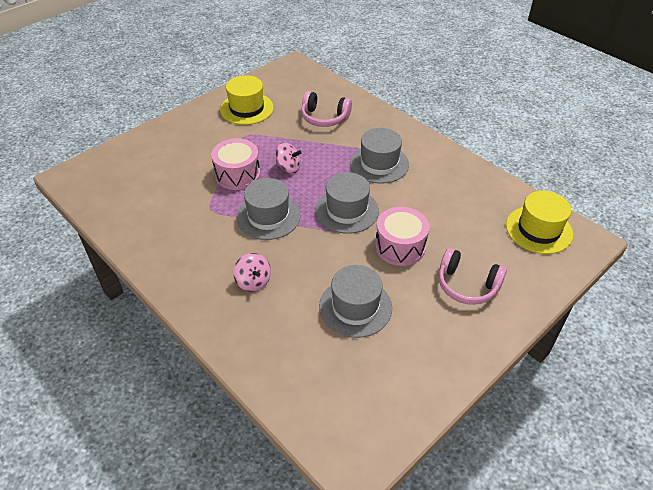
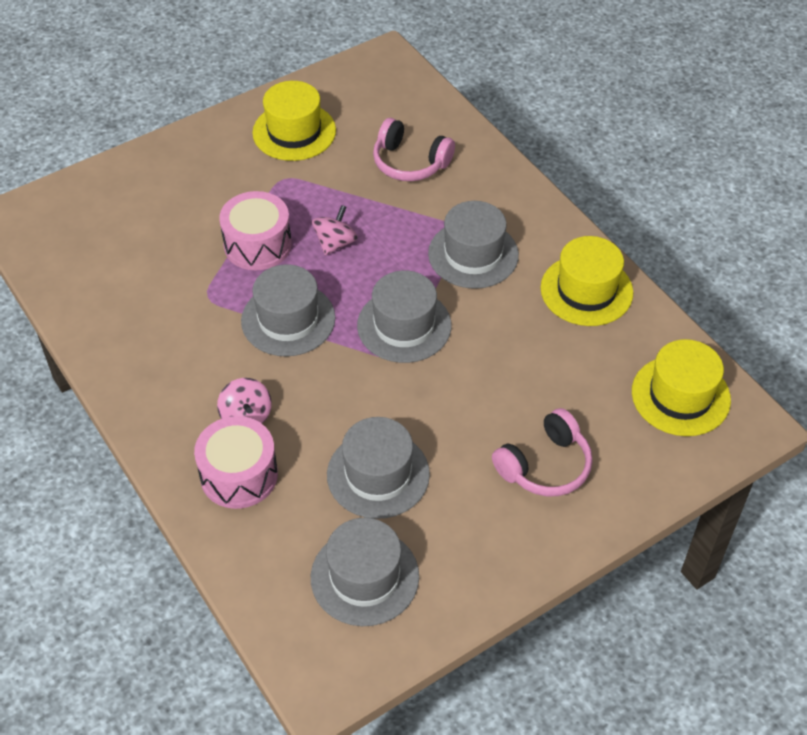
camera: 10 degrees right, 5 degrees up
pink spinning top [276,143,302,173] -> pink spinning top turned 90 degrees counterclockwise [312,205,358,255]
pink drum [375,207,429,266] -> pink drum moved to [194,416,278,509]
pink headphones [439,248,507,305] -> pink headphones turned 75 degrees counterclockwise [492,408,593,496]
none -> grey hat [311,518,419,626]
none -> yellow hat [540,236,633,326]

